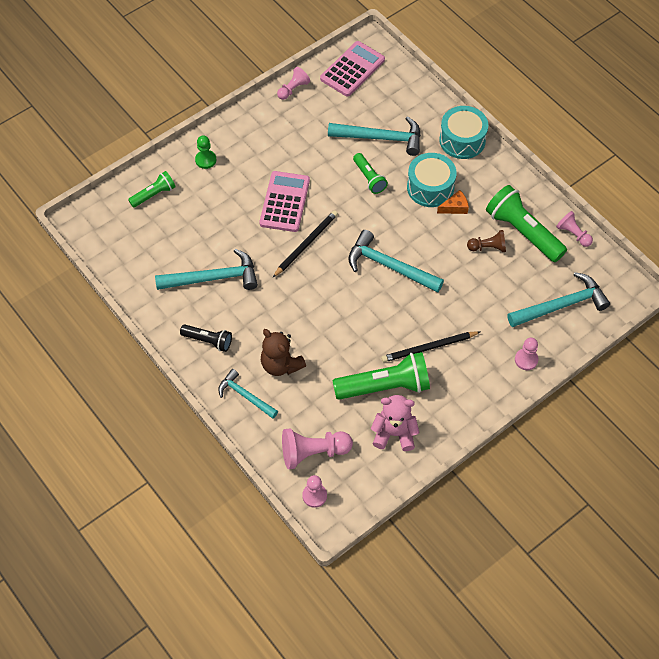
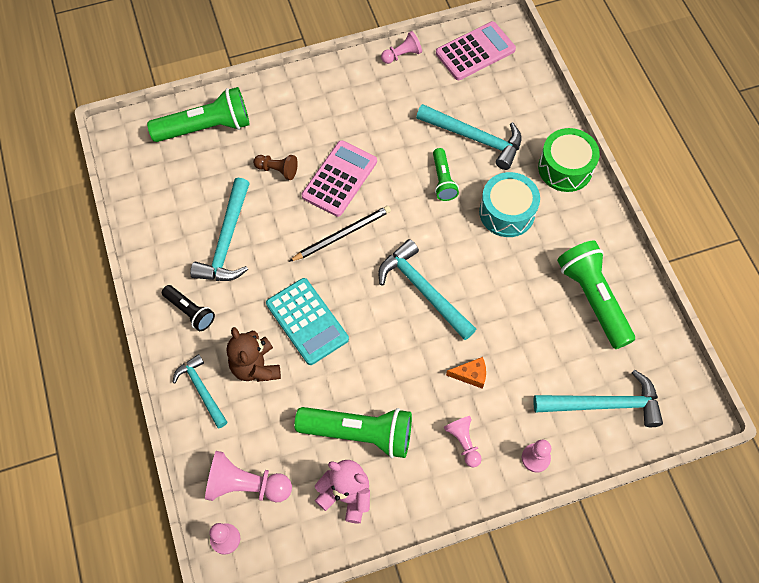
camera: 20 degrees right, 5 degrees up
green flashlight [128,171,176,208] -> green flashlight [147,87,250,142], size x1.81
turquoise hammer [155,249,258,290] -> turquoise hammer turned 90 degrees clockwise [190,178,250,281]
green pawn [195,136,216,169] -> none
black pencil [381,331,480,362] -> none
orange cheese [437,190,469,214] -> orange cheese moved to [446,357,486,389]
turquoise drum [439,106,488,159] -> green drum [538,128,600,192]
brown pawn [467,230,506,252] -> brown pawn moved to [253,155,298,180]
pink pawn [556,211,593,247] -> pink pawn moved to [444,416,482,468]
none -> turquoise calculator [266,278,349,365]

